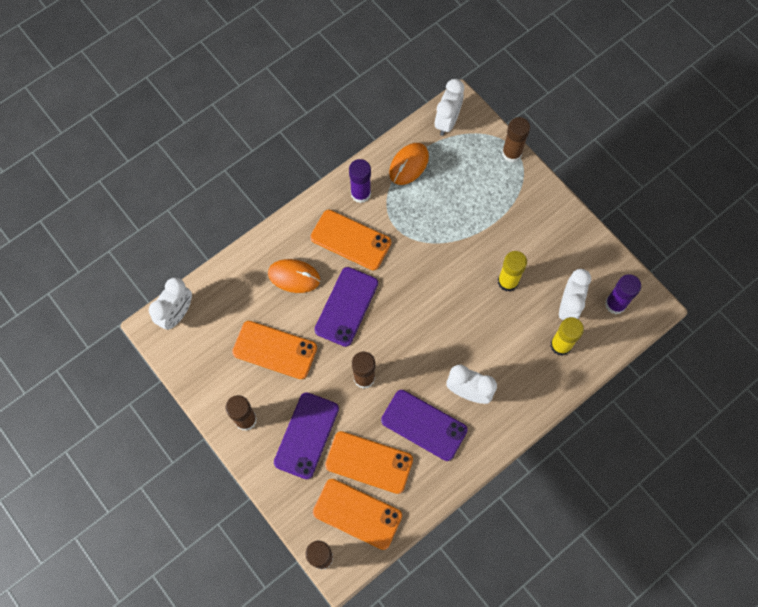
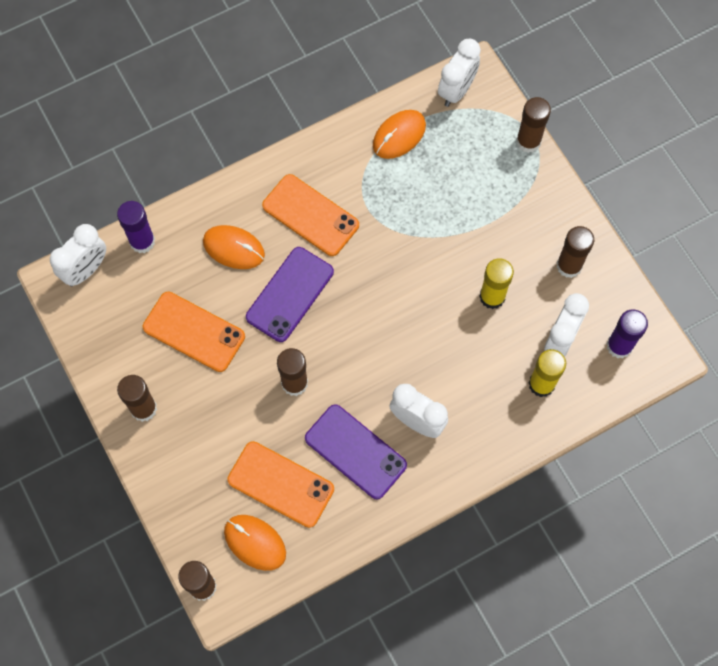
camera: 10 degrees right, 0 degrees up
purple phone [274,392,339,479] -> none
orange phone [313,479,402,550] -> orange mouse [224,515,286,571]
purple glue stick [349,159,371,203] -> purple glue stick moved to [117,201,155,253]
none -> brown glue stick [556,226,594,278]

